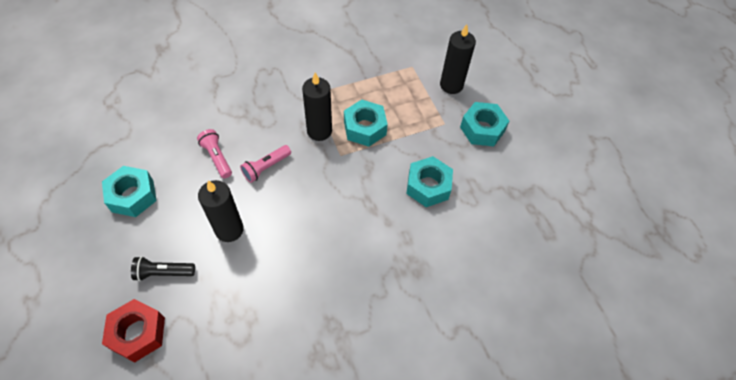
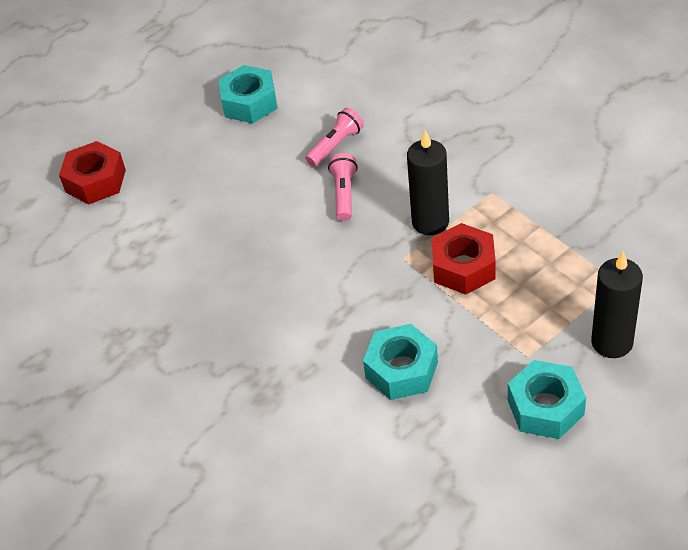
camera: 80 degrees right, 10 degrees down
black flashlight [131,256,195,281] -> none
black candle [198,180,244,242] -> none
pink flashlight [240,145,291,183] -> pink flashlight turned 60 degrees clockwise [328,153,358,221]
turquoise nut [344,99,388,147] -> red nut [432,223,496,295]

